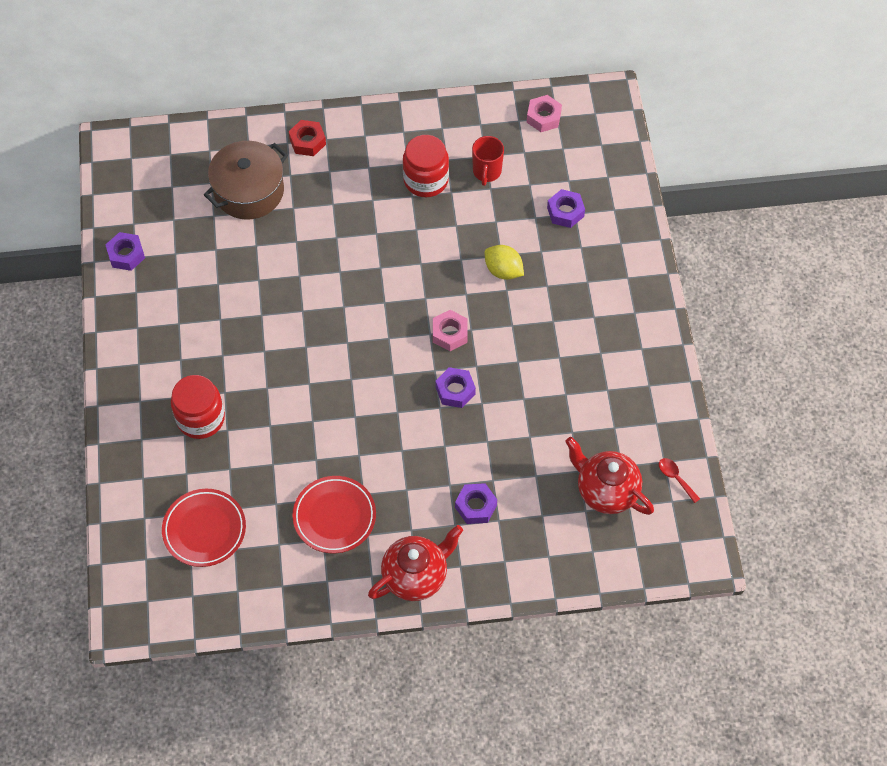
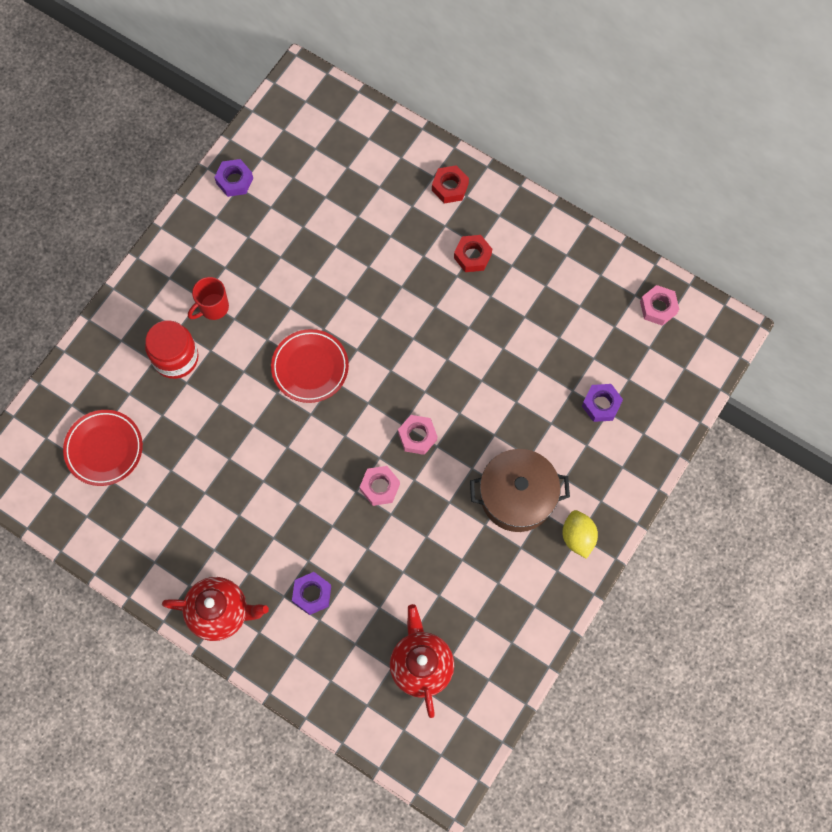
camera: 40 degrees right, 10 degrees up
brown pot [204,141,288,220] -> brown pot moved to [470,449,570,532]
red plate [292,476,376,553] -> red plate moved to [271,329,349,403]
red jar [403,135,449,197] -> none
purple nut [436,367,476,408] -> pink nut [360,466,400,506]
red mug [472,136,504,186] -> red mug moved to [188,277,229,320]
yellow lemon [485,245,524,280] -> yellow lemon moved to [562,510,598,559]
red spoon [659,458,700,503] -> none
none -> red nut [454,235,492,272]

